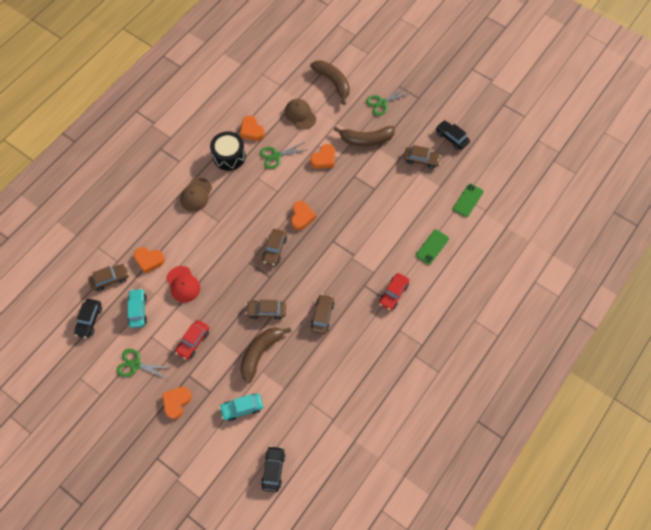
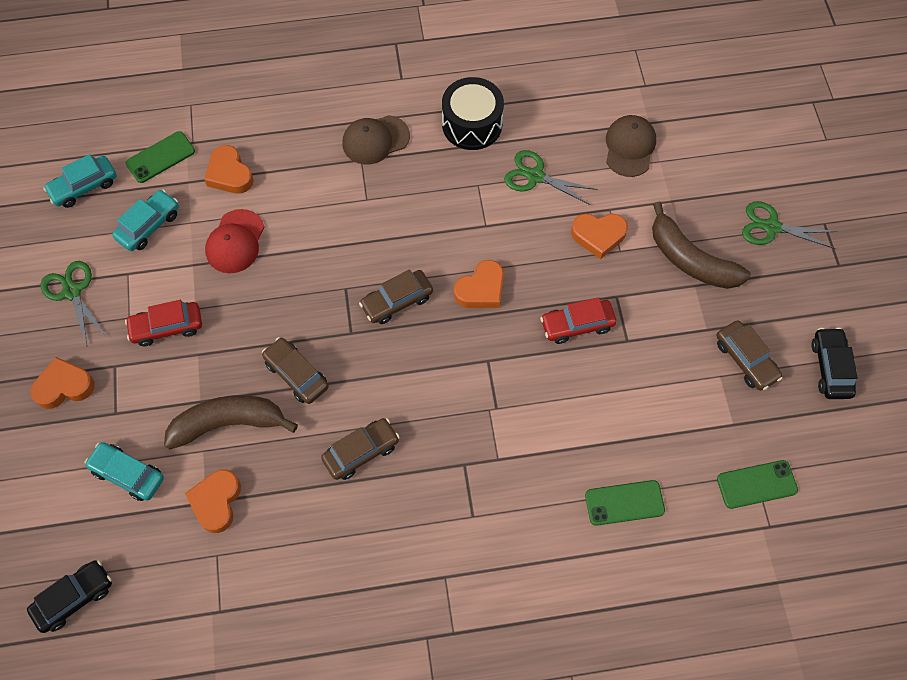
camera: 45 degrees right, 0 degrees up
black car [74,299,102,338] -> turquoise car [43,154,117,208]
brown car [88,264,129,291] -> green phone [125,131,195,183]
orange heart [240,116,265,141] -> orange heart moved to [185,469,241,533]
brown banana [310,60,350,105] -> none
red car [379,273,409,311] -> red car moved to [540,297,617,344]

